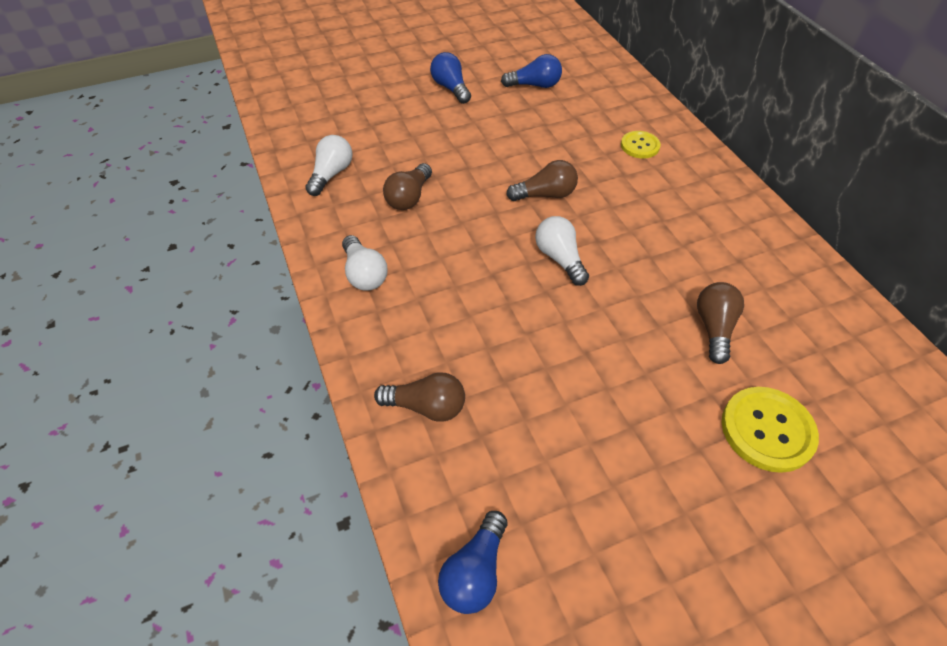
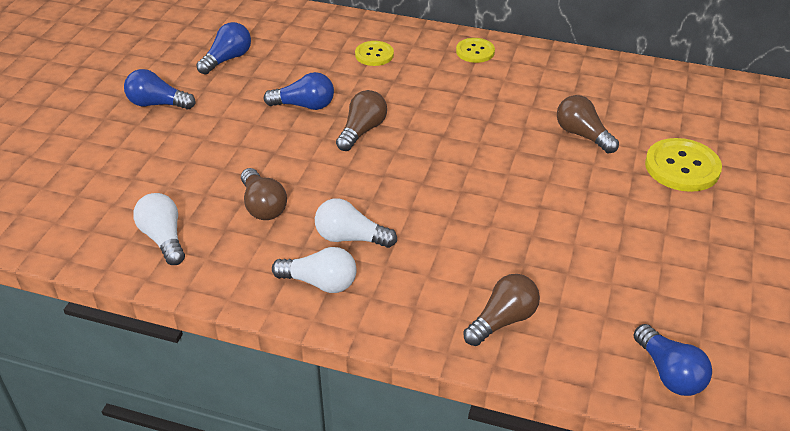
camera: 50 degrees left, 10 degrees down
white light bulb [535,216,589,286] -> white light bulb moved to [315,198,397,248]
none -> blue light bulb [263,72,334,110]
none -> yellow button [456,38,495,63]

